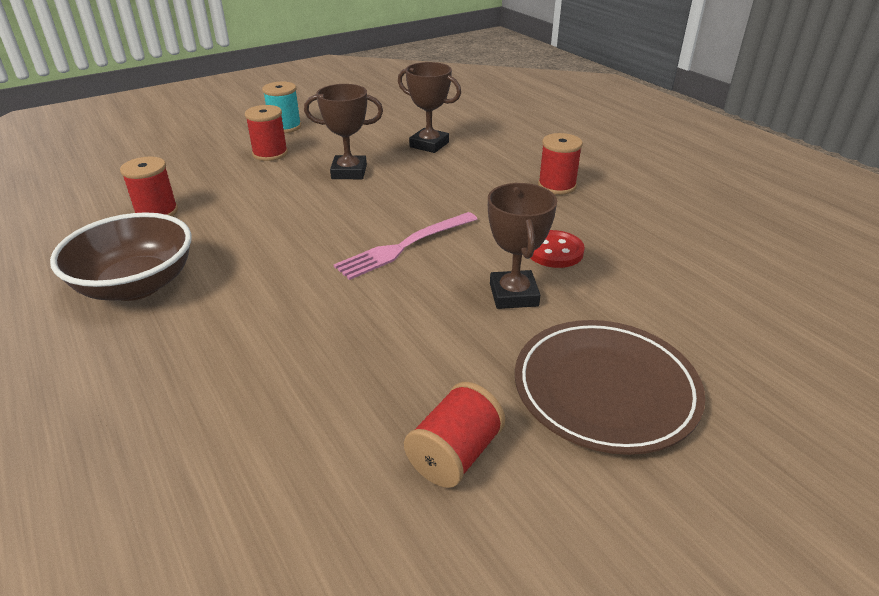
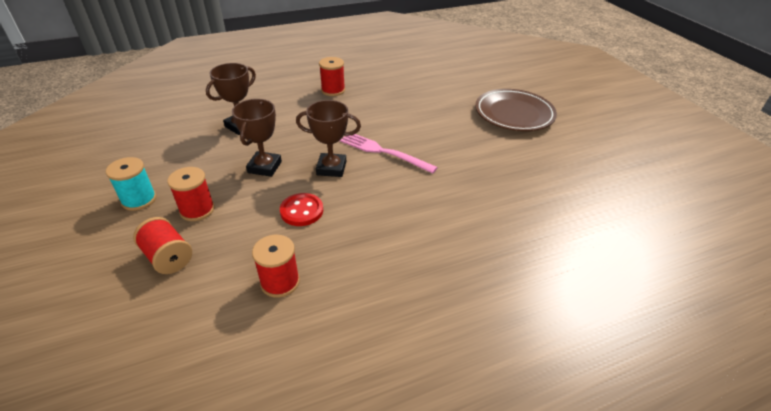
camera: 80 degrees left, 5 degrees up
brown bowl [50,212,191,301] -> none
pink fork [334,212,477,280] -> pink fork turned 150 degrees clockwise [340,134,438,174]
red spool [404,382,505,488] -> red spool moved to [133,217,192,274]
brown trophy [488,183,557,309] -> brown trophy moved to [296,100,361,177]
red button [530,230,585,268] -> red button moved to [280,193,323,226]

